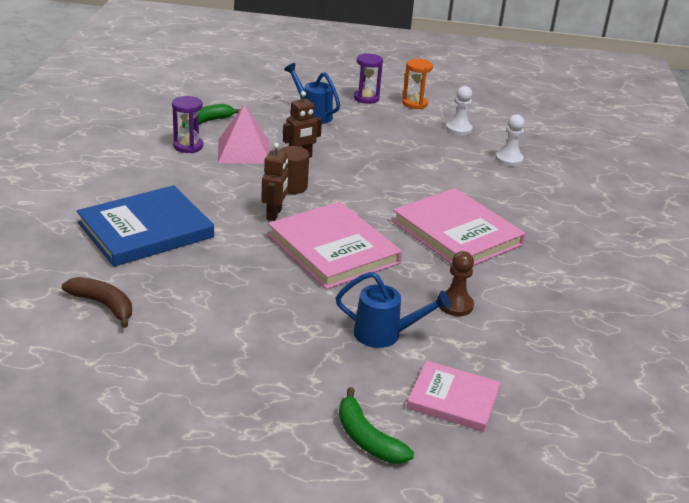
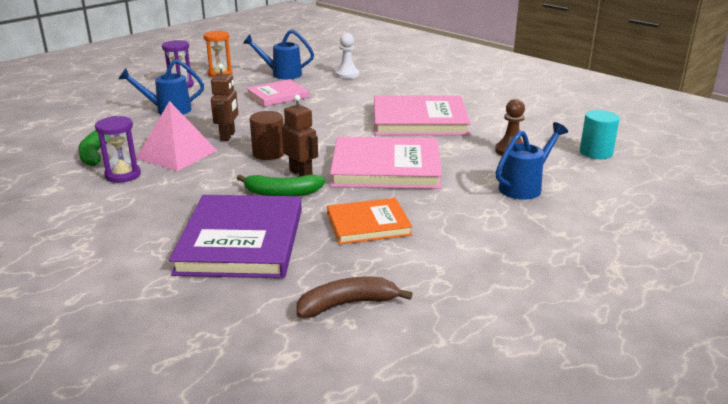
camera: 50 degrees left, 5 degrees down
blue book [77,185,214,267] -> purple book [169,195,302,278]
green banana [339,387,414,463] -> green banana moved to [237,175,325,196]
pink book [407,361,500,432] -> pink book moved to [246,79,309,107]
white pawn [446,86,472,136] -> blue watering can [243,30,314,79]
none -> orange book [327,198,412,245]
none -> turquoise cylinder [580,110,620,159]

